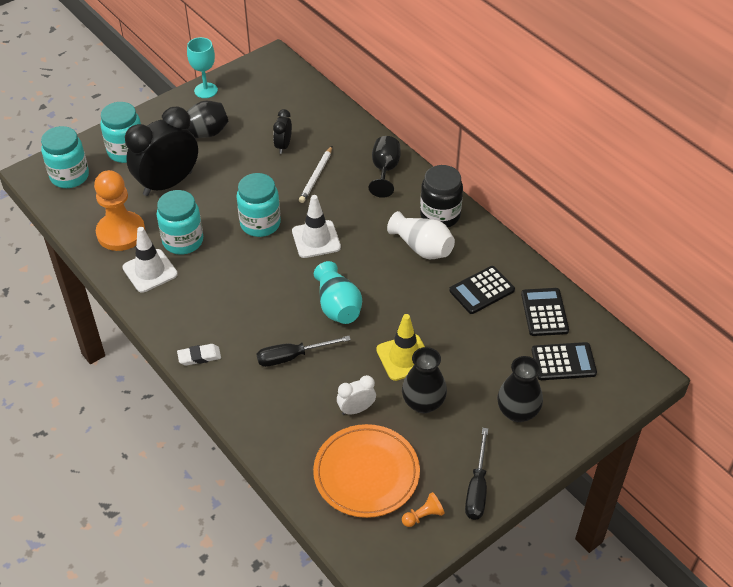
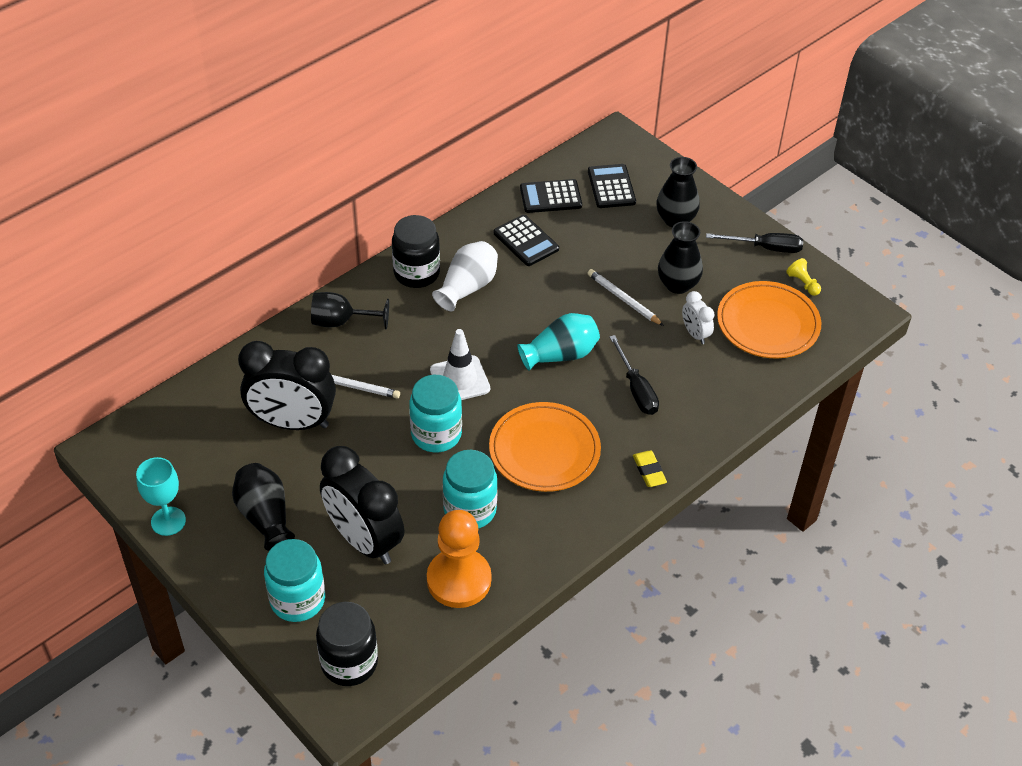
camera: 95 degrees left, 0 degrees up
turquoise jar [41,126,89,188] -> black jar [316,602,378,686]
white traffic cone [122,227,178,293] -> none
white eraser [177,344,221,366] -> yellow eraser [633,451,667,487]
black clock [273,109,292,154] -> black clock [238,341,336,430], size x2.15
yellow traffic cone [376,314,425,381] -> white pencil [587,269,664,326]
orange pawn [402,492,445,527] -> yellow pawn [786,258,821,296]
none -> orange plate [489,402,601,492]

